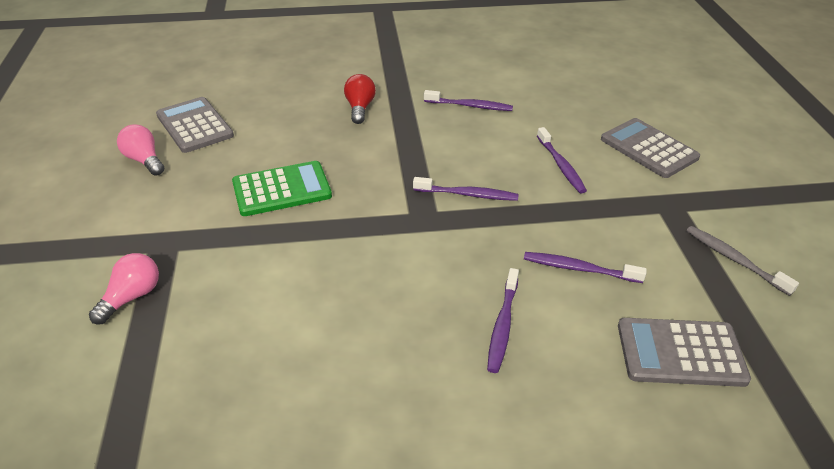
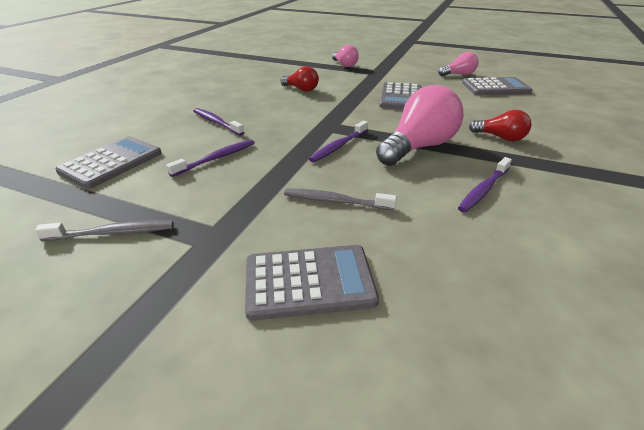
camera: 120 degrees right, 5 degrees down
green calculator [232,161,332,216] -> grey calculator [379,82,421,109]
purple toothbrush [537,127,587,193] -> grey toothbrush [284,189,397,210]
none -> red light bulb [280,66,319,92]
none -> pink light bulb [376,85,463,166]

